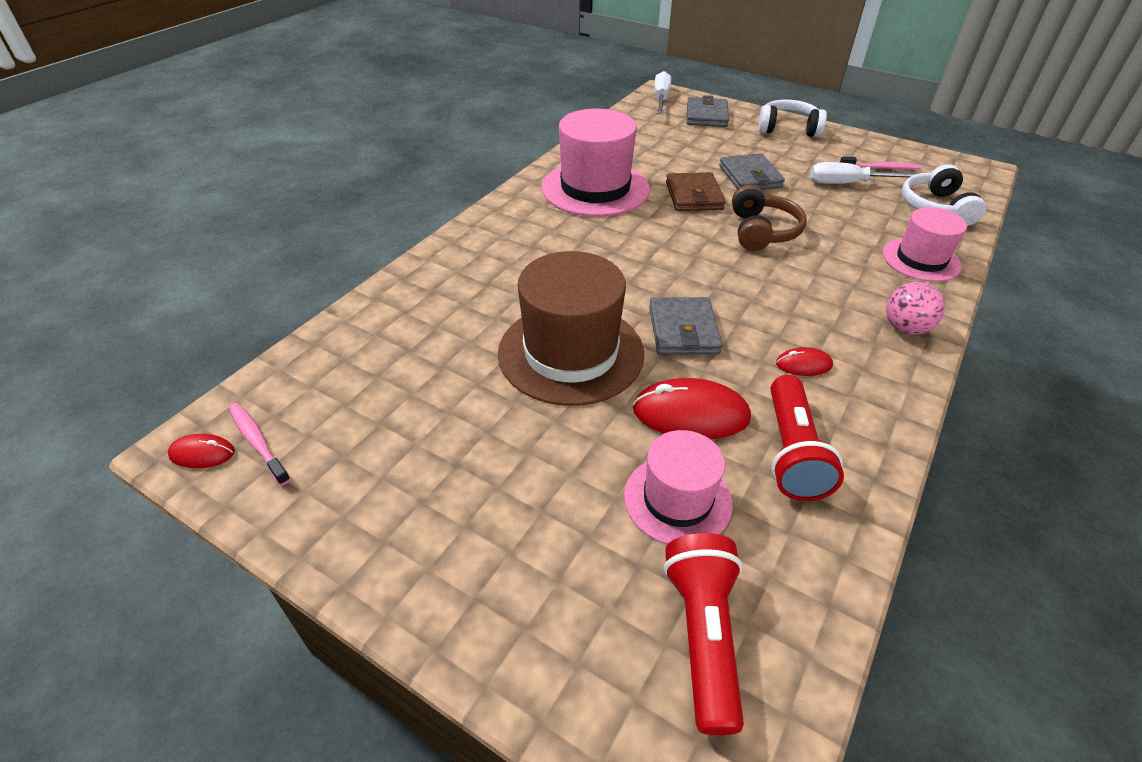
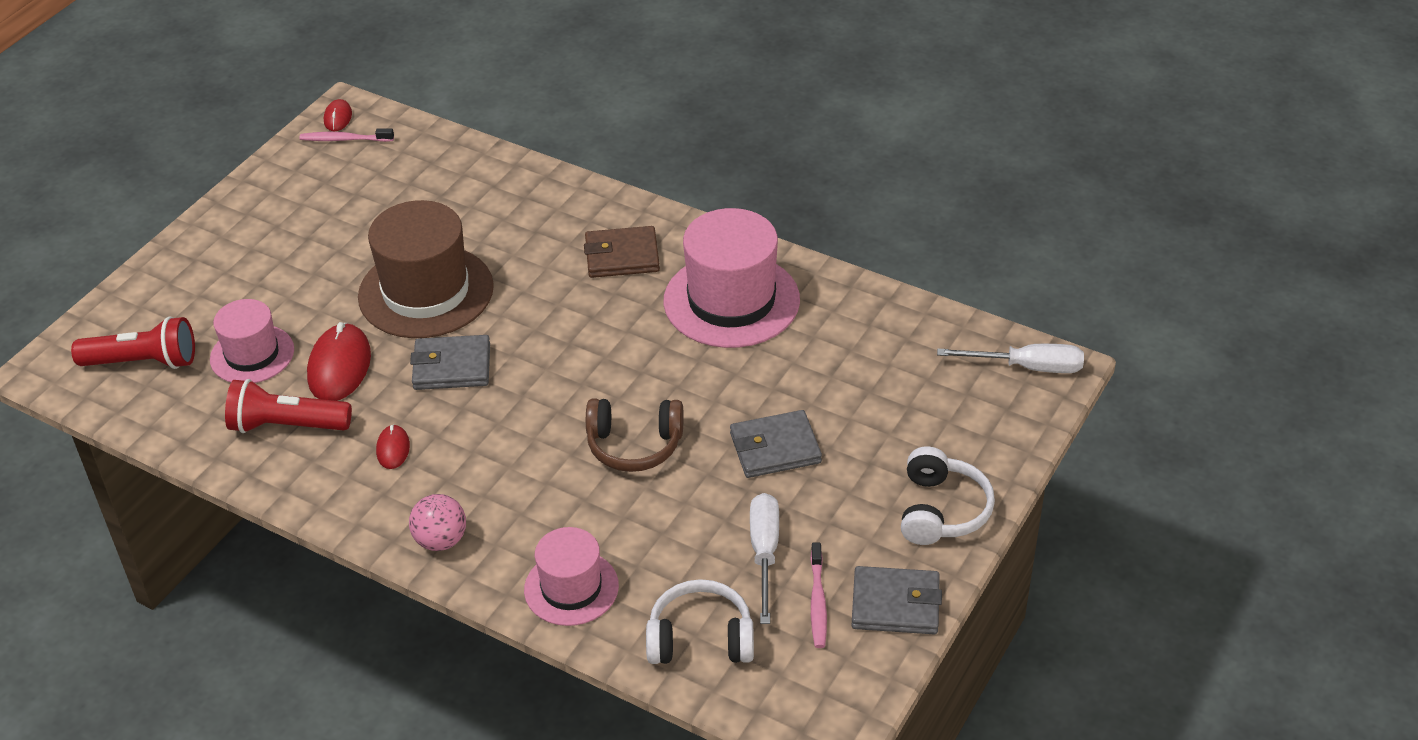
camera: 90 degrees right, 0 degrees up
pink toothbrush [229,403,290,486] -> pink toothbrush turned 135 degrees counterclockwise [299,129,394,142]
brown wallet [666,172,726,211] -> brown wallet moved to [584,226,660,278]
grey wallet [687,96,729,127] -> grey wallet moved to [851,566,942,634]

